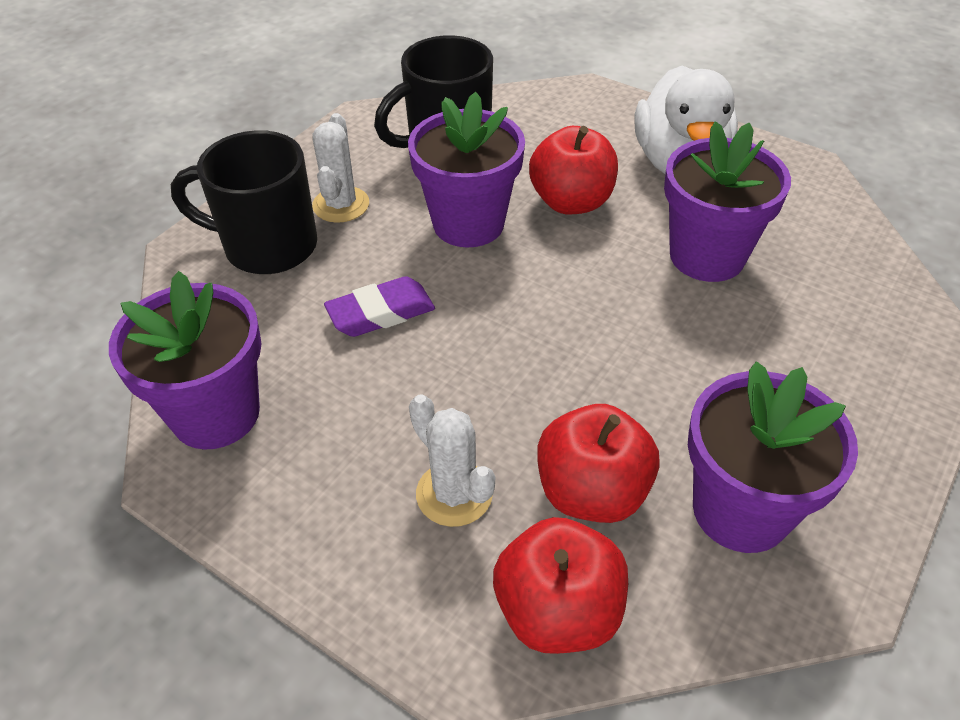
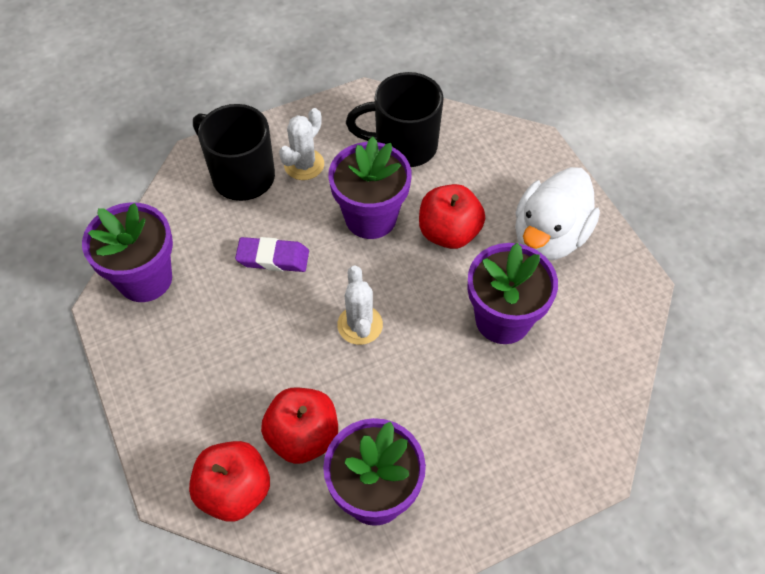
camera: 30 degrees right, 10 degrees up
white cactus [409,394,495,527] -> white cactus moved to [337,266,383,345]

